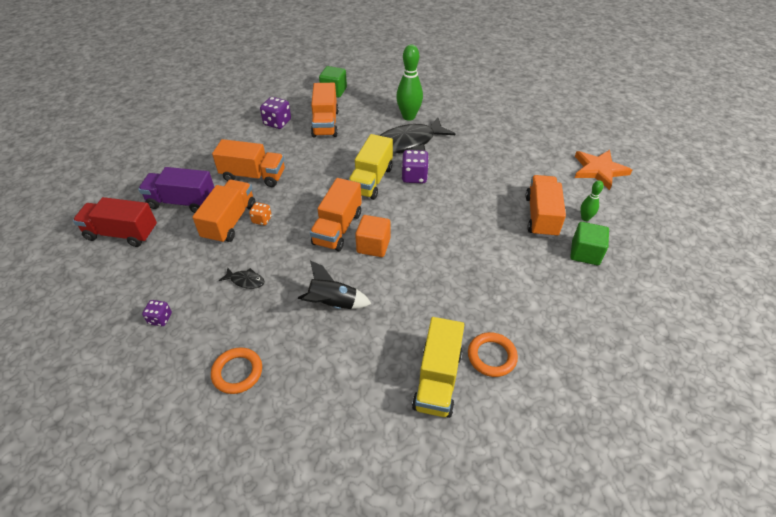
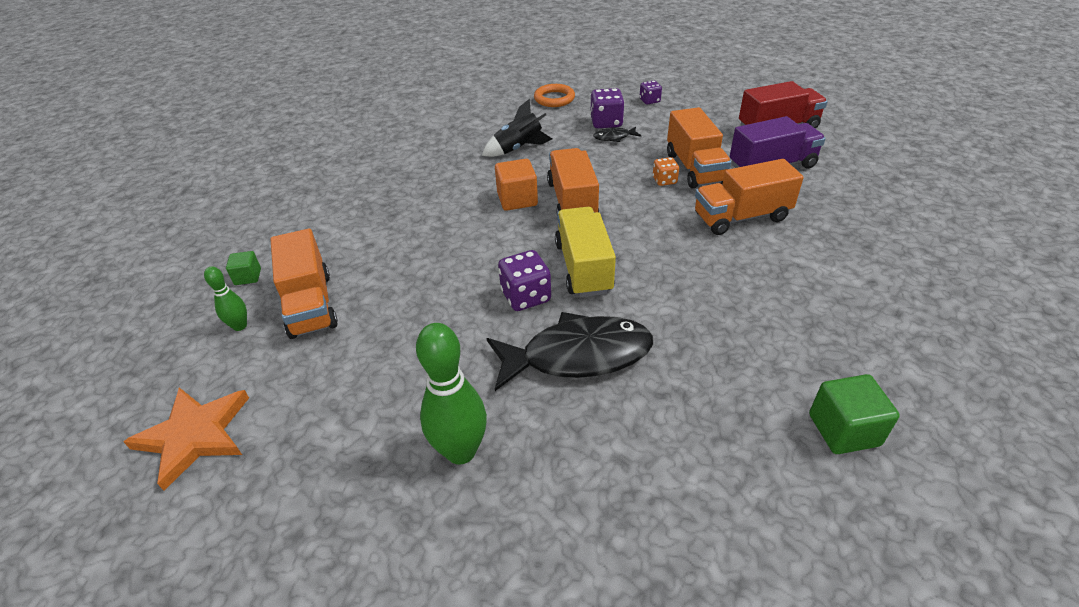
camera: 155 degrees right, 5 degrees down
purple dice [260,97,291,129] -> purple dice moved to [590,88,625,128]
orange truck [311,83,339,137] -> none
black fish [379,117,455,154] -> black fish turned 45 degrees clockwise [487,312,653,391]
green bowling pin [396,44,423,121] -> green bowling pin moved to [416,323,487,465]
yellow truck [412,317,464,418] -> none
orange ring [468,332,518,377] -> none
green cube [570,222,609,265] -> green cube [226,251,261,285], size x0.59

